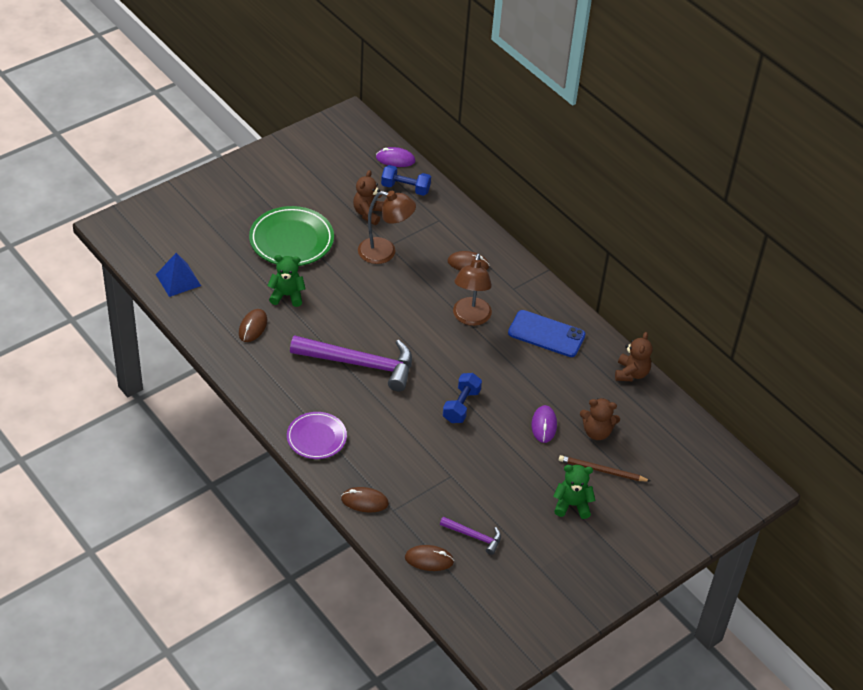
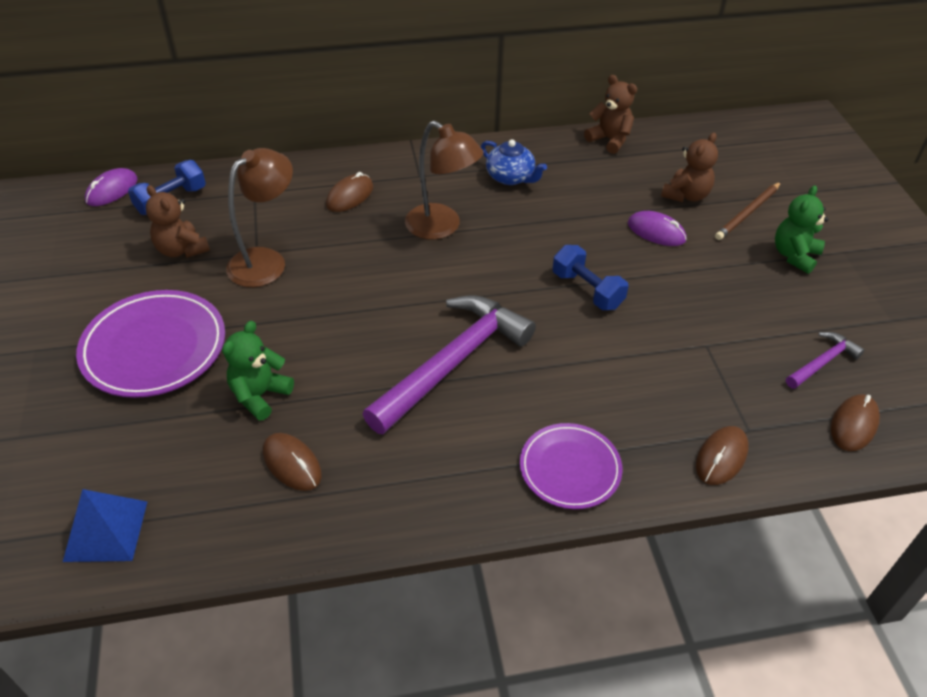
camera: 60 degrees left, 0 degrees up
green plate [249,206,334,266] -> purple plate [76,290,225,398]
blue phone [508,310,586,357] -> blue teapot [481,139,547,185]

